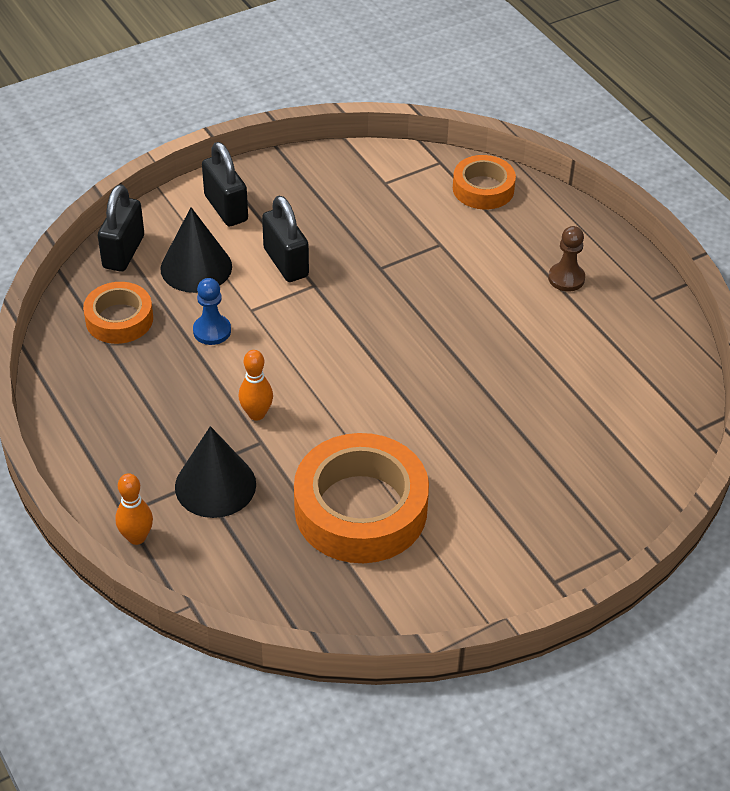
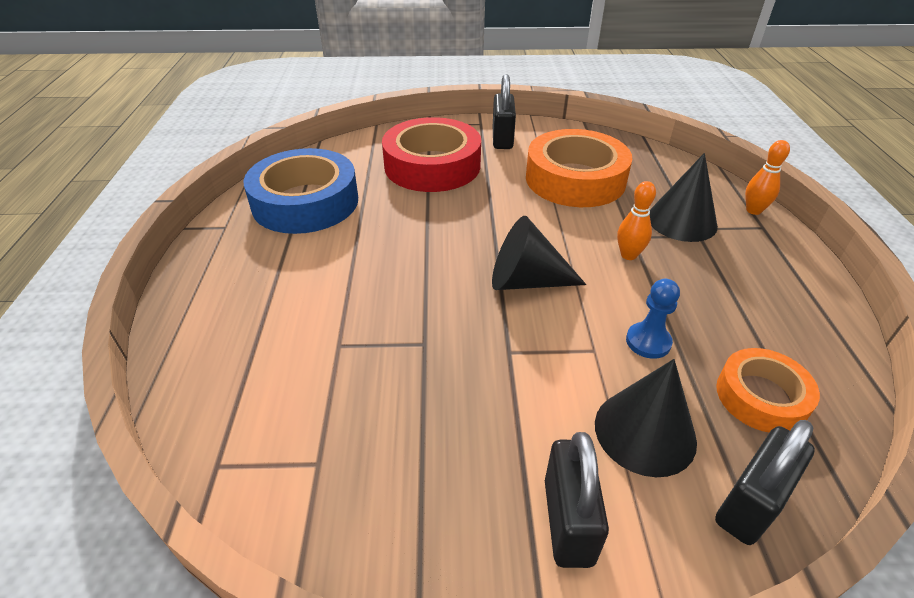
camera: 150 degrees left, 5 degrees down
black padlock [262,196,309,282] -> black padlock moved to [493,74,516,149]
orange tape [453,155,516,210] -> none
brown pawn [548,226,585,292] -> none
none -> blue tape [244,148,358,234]
none -> red tape [382,117,481,192]
none -> black cone [492,216,586,290]

